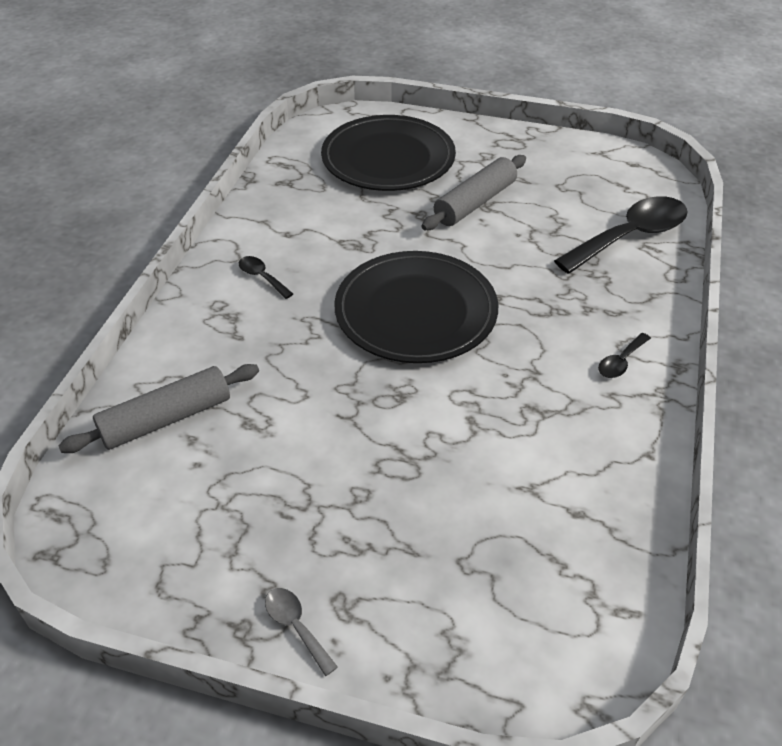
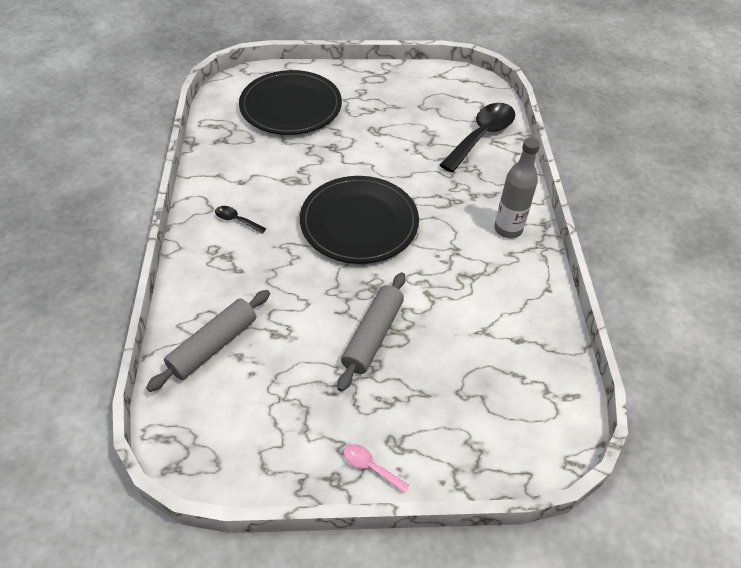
camera: 20 degrees left, 5 degrees up
grey spoon [265,588,338,676] -> pink spoon [343,444,409,494]
grey rolling pin [422,155,526,230] -> grey rolling pin moved to [337,272,406,392]
black spoon [598,333,651,378] -> grey bottle [494,137,540,238]

